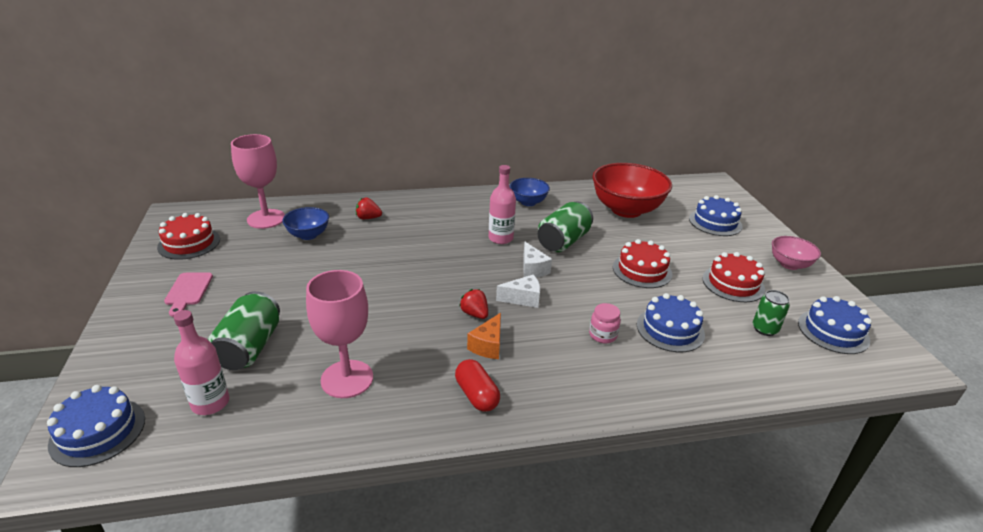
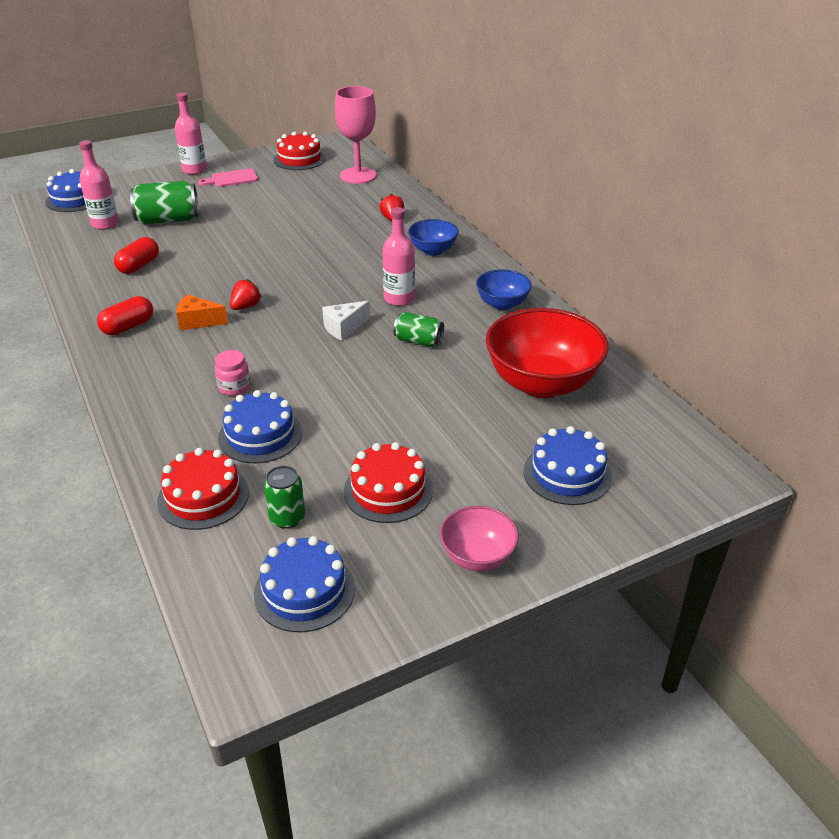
camera: 75 degrees right, 5 degrees up
blue bowl [282,207,329,240] -> blue bowl moved to [408,219,459,256]
pink goblet [306,270,373,398] -> red capsule [114,237,159,274]
white cheese [496,275,540,308] -> none
green can [538,201,593,252] -> green can [393,312,444,347], size x0.60
red cake [613,239,672,288] -> red cake moved to [157,448,249,530]
none -> pink bottle [175,92,207,175]

